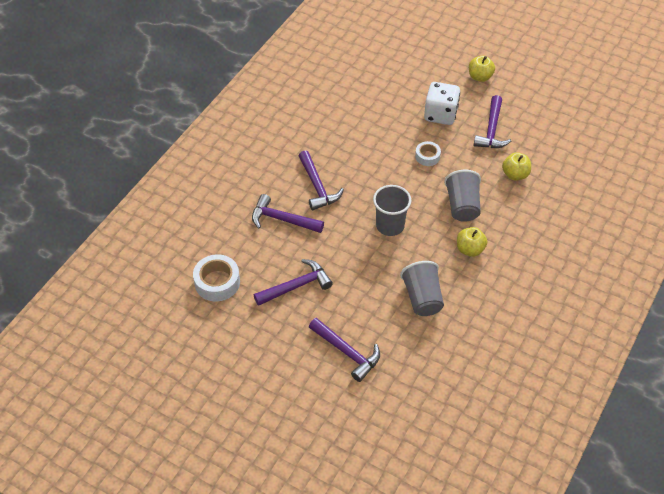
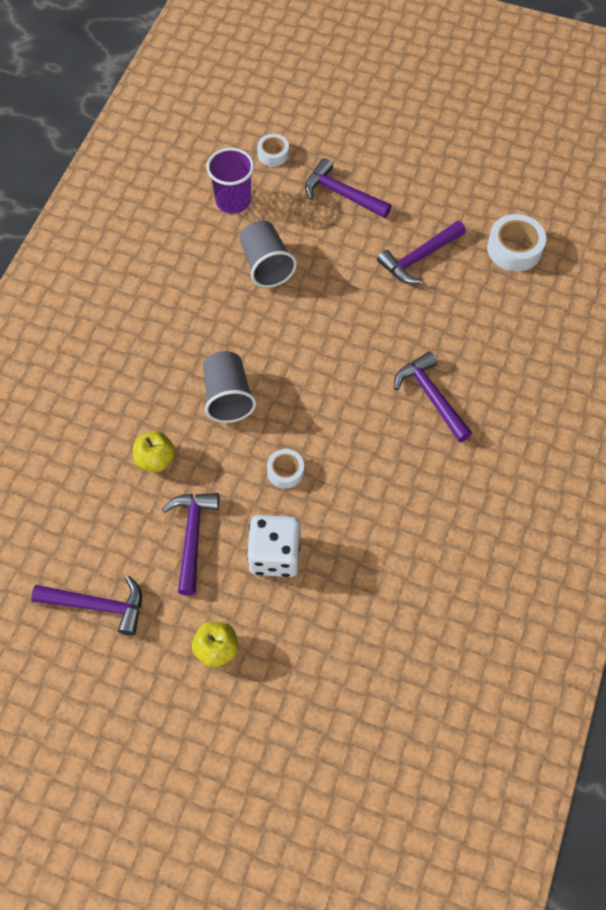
camera: 170 degrees right, 10 degrees up
purple hammer [252,194,324,233] -> purple hammer moved to [31,576,142,636]
grey cup [373,185,411,236] -> none
yellow apple [457,227,487,257] -> none
none -> purple cup [206,148,254,214]
none -> white tape [257,134,289,166]

